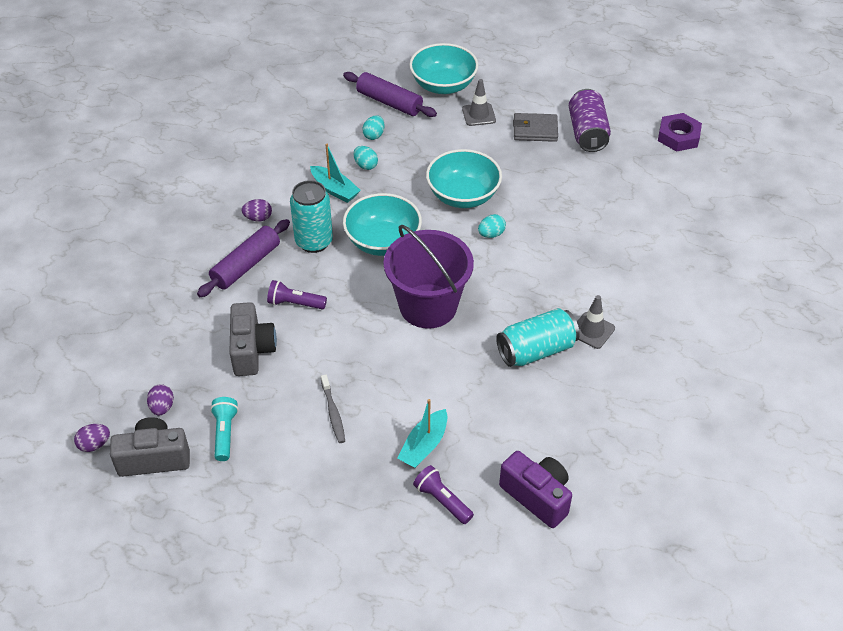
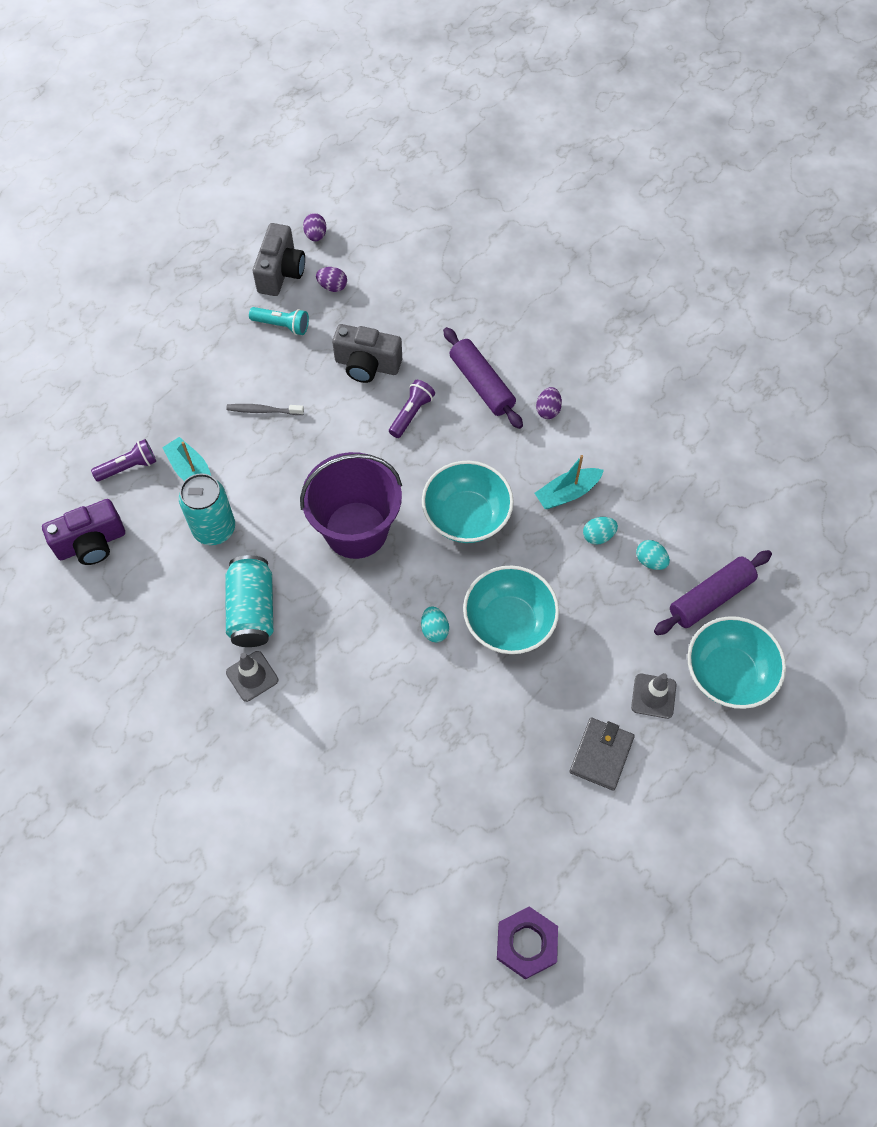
camera: 110 degrees right, 15 degrees up
turquoise can [290,180,333,253] -> turquoise can moved to [179,473,235,545]
purple can [569,89,611,152] -> none

